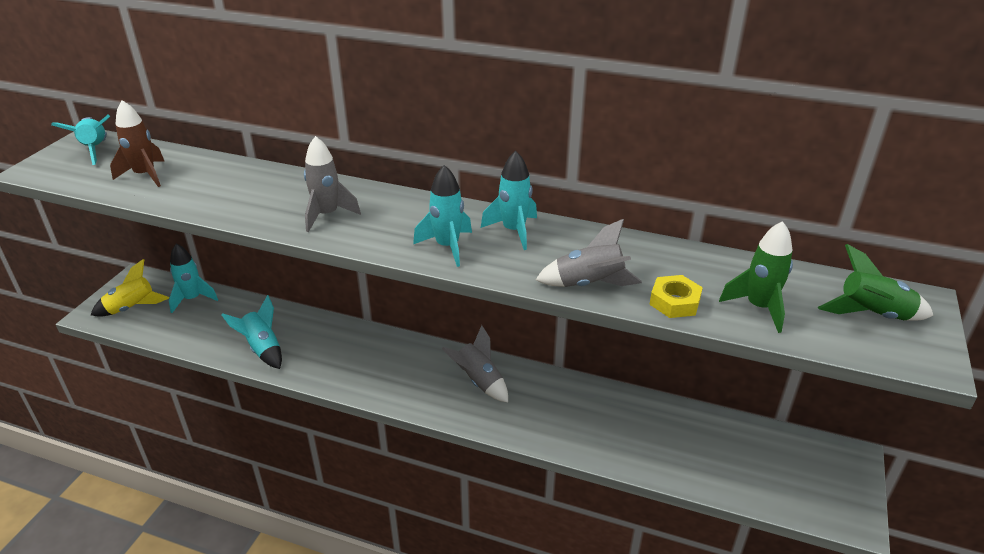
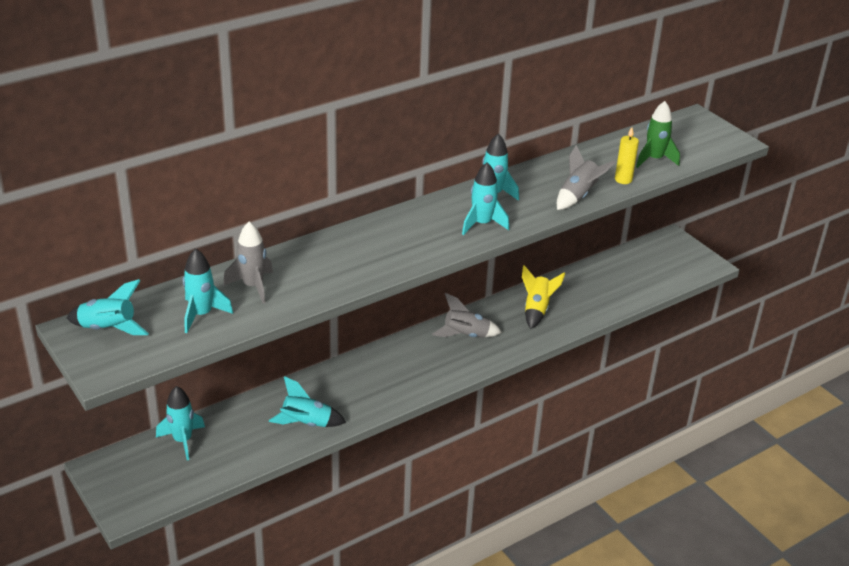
camera: 55 degrees left, 0 degrees up
yellow rocket [91,259,169,317] -> yellow rocket moved to [522,265,565,329]
brown rocket [110,100,165,187] -> turquoise rocket [183,249,233,333]
grey rocket [304,136,361,232] -> grey rocket moved to [223,222,273,304]
yellow nut [649,275,703,318] -> yellow candle [615,127,639,184]
green rocket [818,244,934,321] -> none

